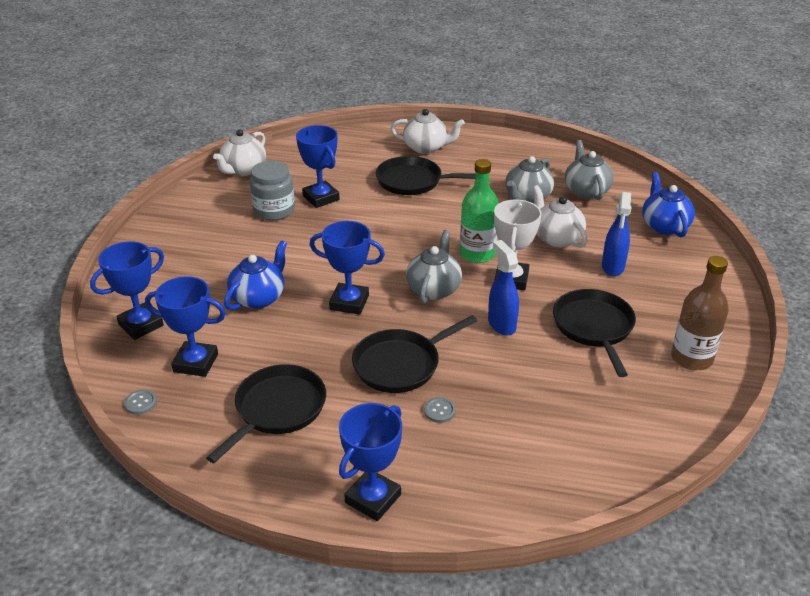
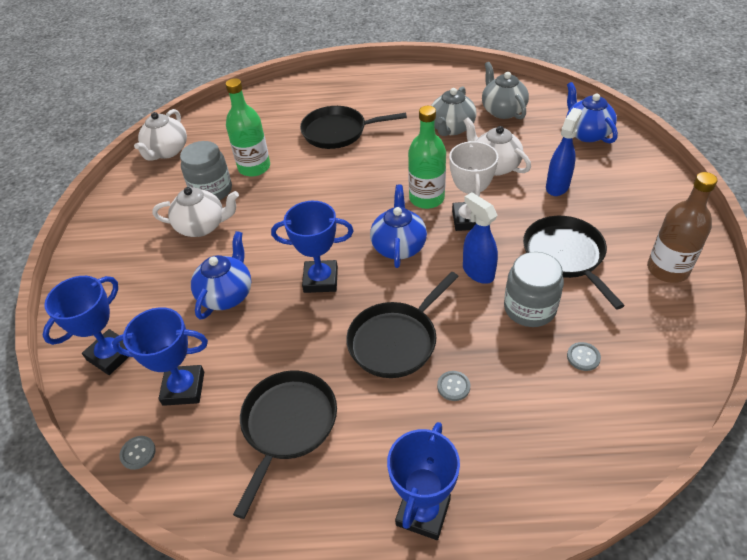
camera: 10 degrees left, 10 degrees up
blue trophy [296,125,340,208] -> green bottle [226,78,270,177]
white teapot [391,109,465,154] -> white teapot moved to [152,187,239,237]
grey teapot [406,230,462,304] -> blue teapot [370,185,427,268]
blue spray bottle [602,192,631,276] -> blue spray bottle turned 150 degrees counterclockwise [546,108,582,196]
none -> grey jar [504,252,564,327]
none -> grey button [567,342,601,371]

